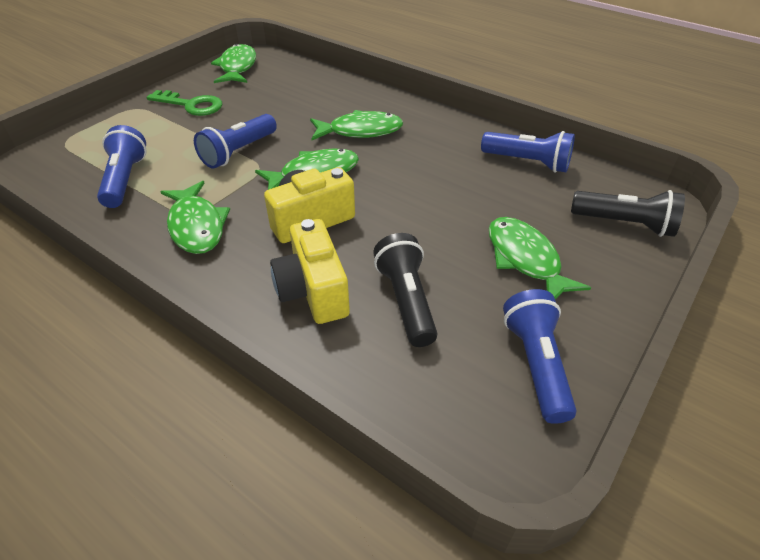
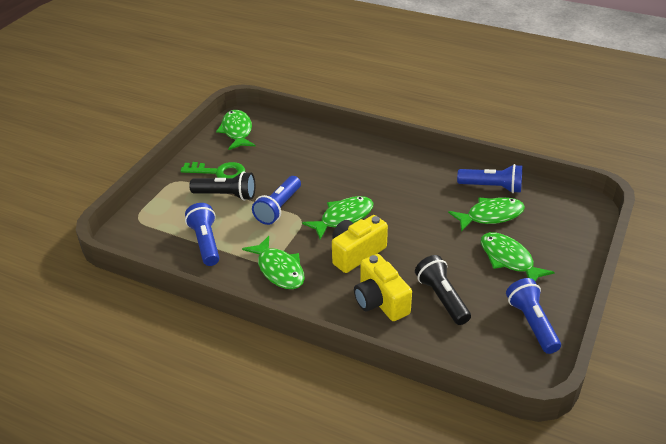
camera: 10 degrees left, 5 degrees down
green fish [310,110,403,140] -> green fish moved to [448,197,525,232]
black flashlight [571,190,685,237] -> black flashlight moved to [189,171,255,201]

